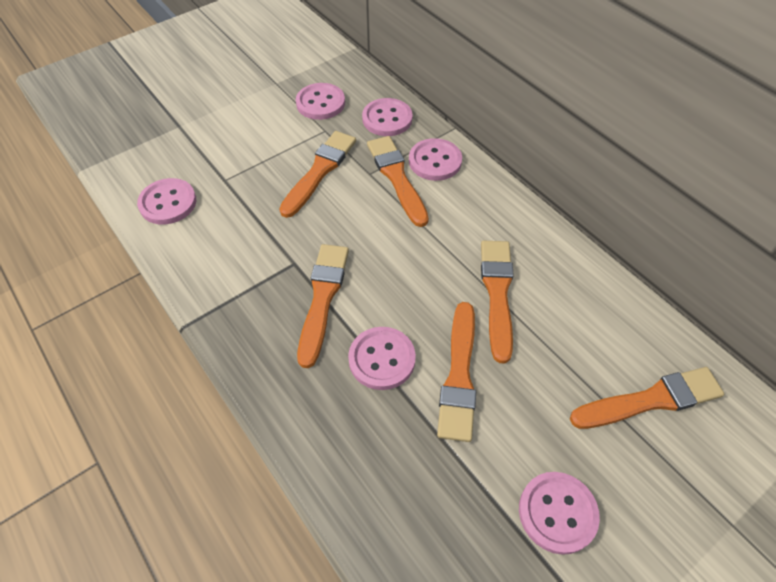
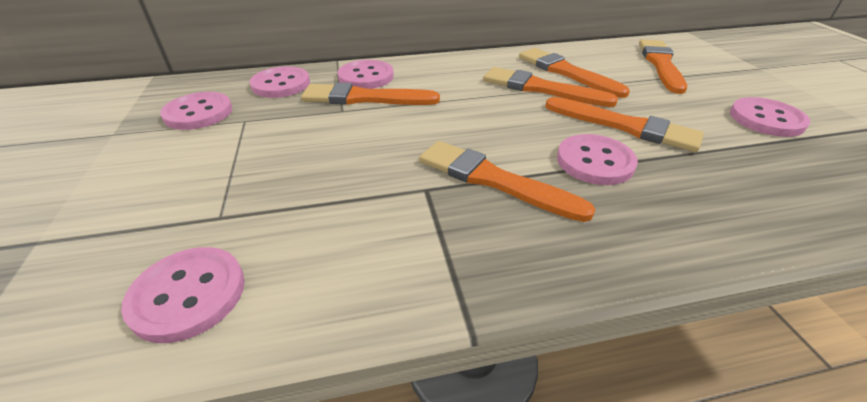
camera: 65 degrees left, 15 degrees down
orange brush [279,131,356,218] -> orange brush moved to [519,48,630,98]

